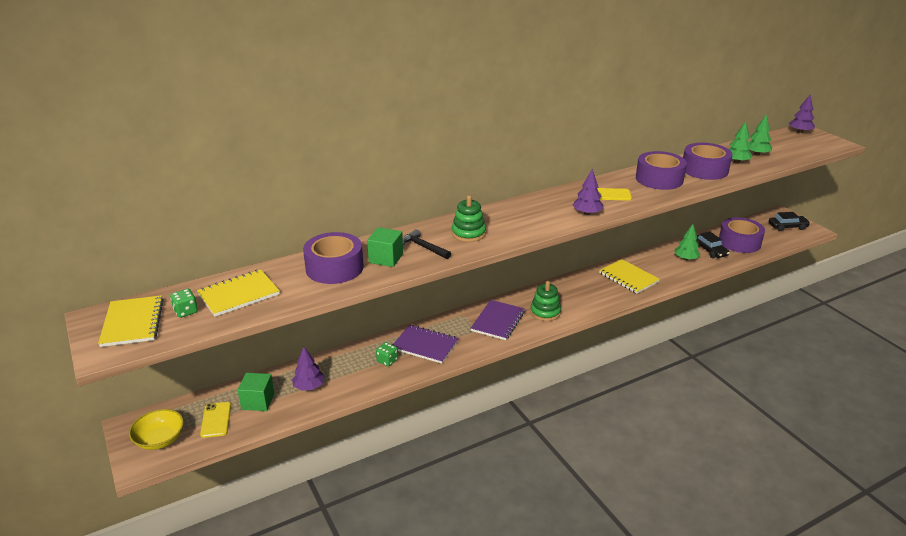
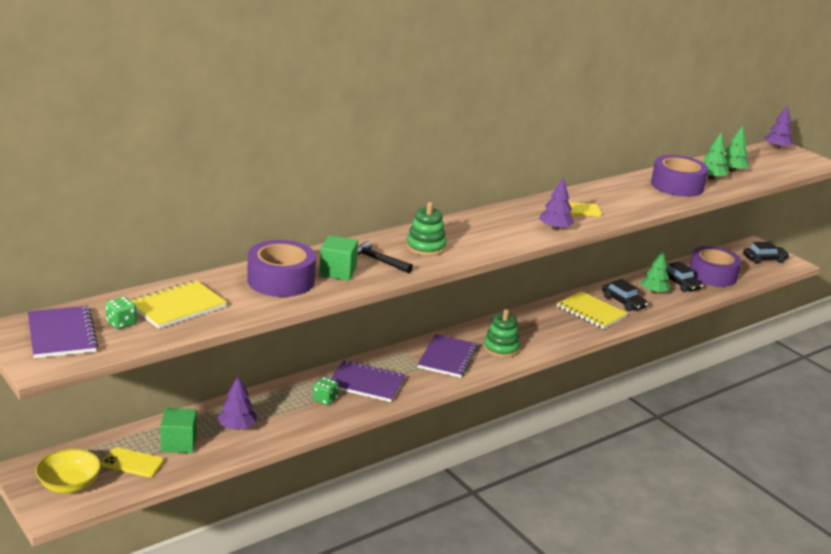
camera: 10 degrees left, 5 degrees down
yellow notebook [98,295,164,347] -> purple notebook [28,306,99,358]
yellow phone [200,402,231,438] -> yellow phone turned 60 degrees counterclockwise [102,447,164,477]
purple tape [636,151,687,190] -> none
none -> black car [602,279,648,312]

